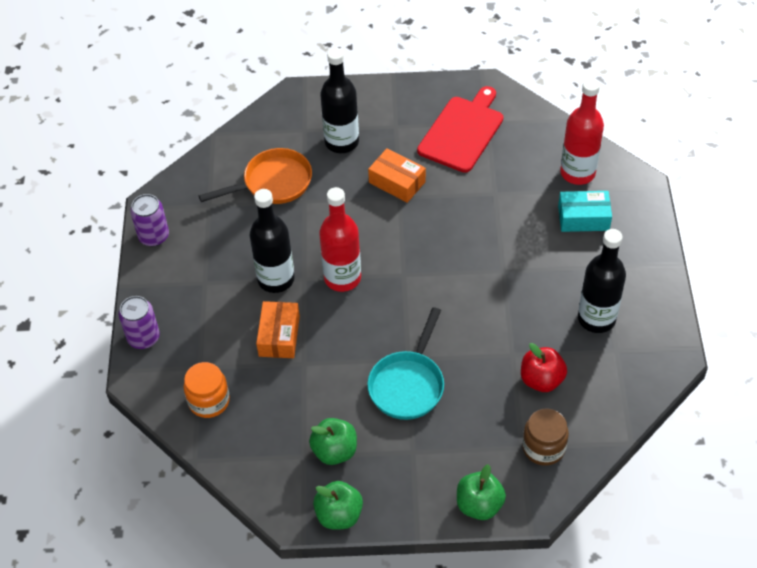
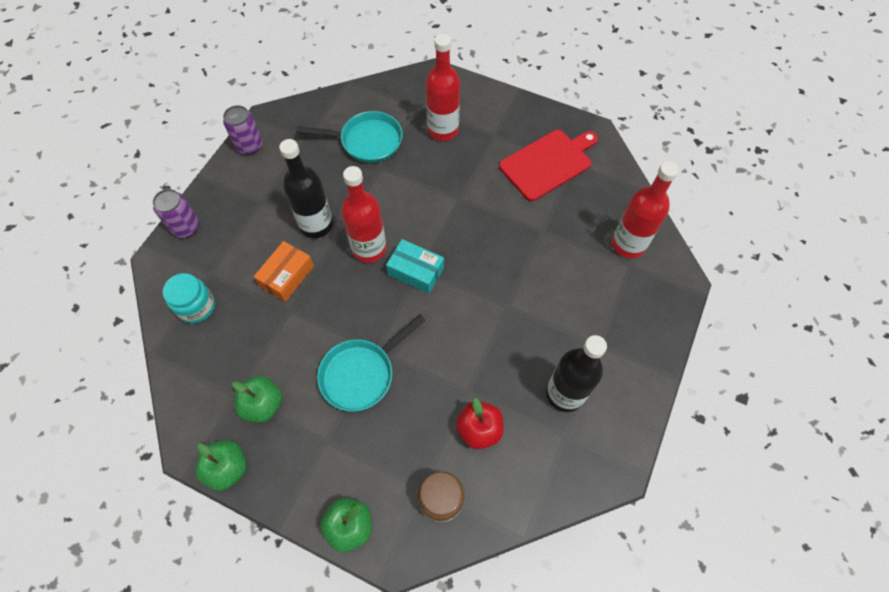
camera: 25 degrees right, 10 degrees up
orange jar [184,362,230,418] -> turquoise jar [163,273,215,323]
orange pan [199,148,312,204] -> turquoise pan [296,111,403,163]
black bottle [320,48,359,153] -> red bottle [426,34,460,141]
orange box [368,148,426,203] -> none
turquoise box [558,191,612,232] -> turquoise box moved to [386,239,444,294]

